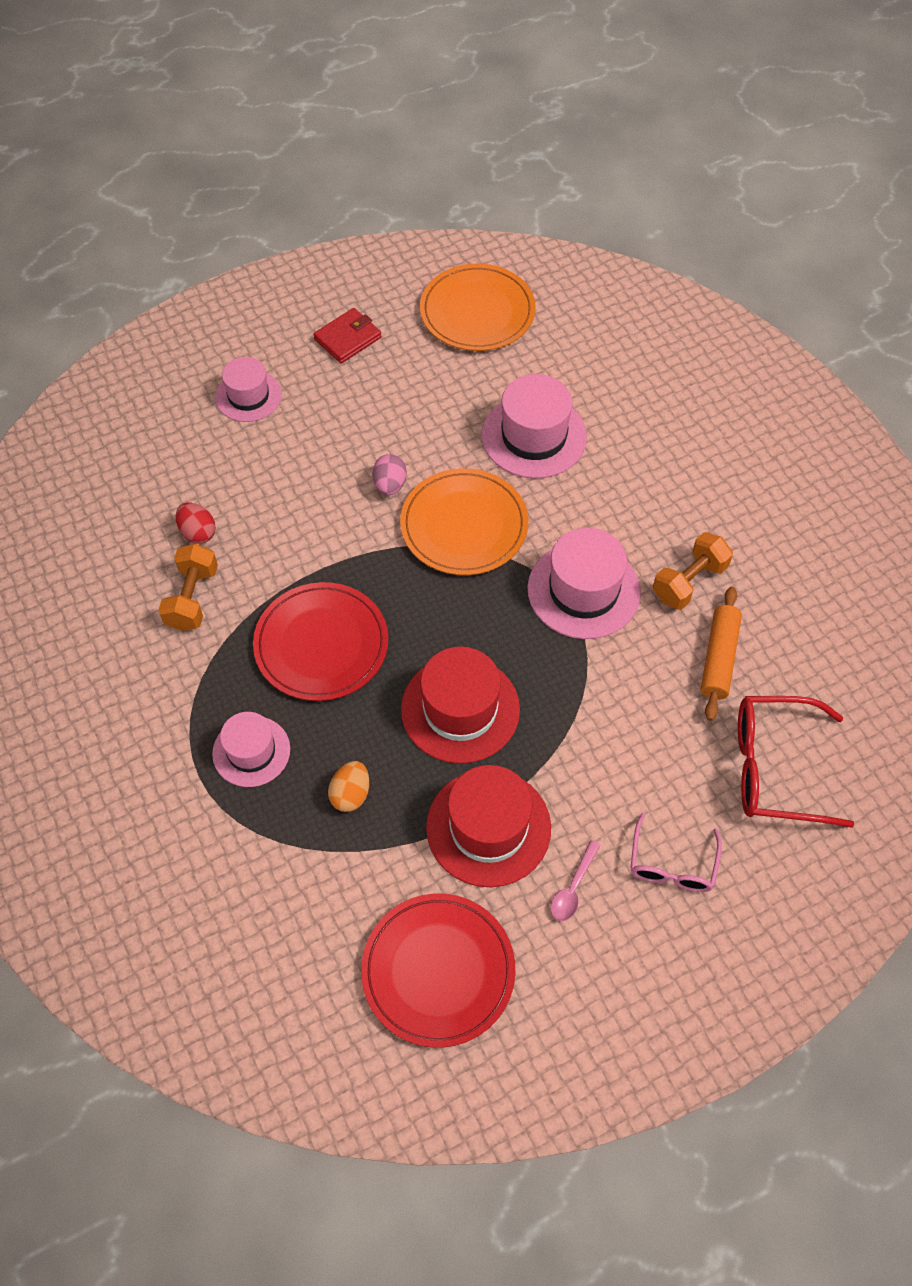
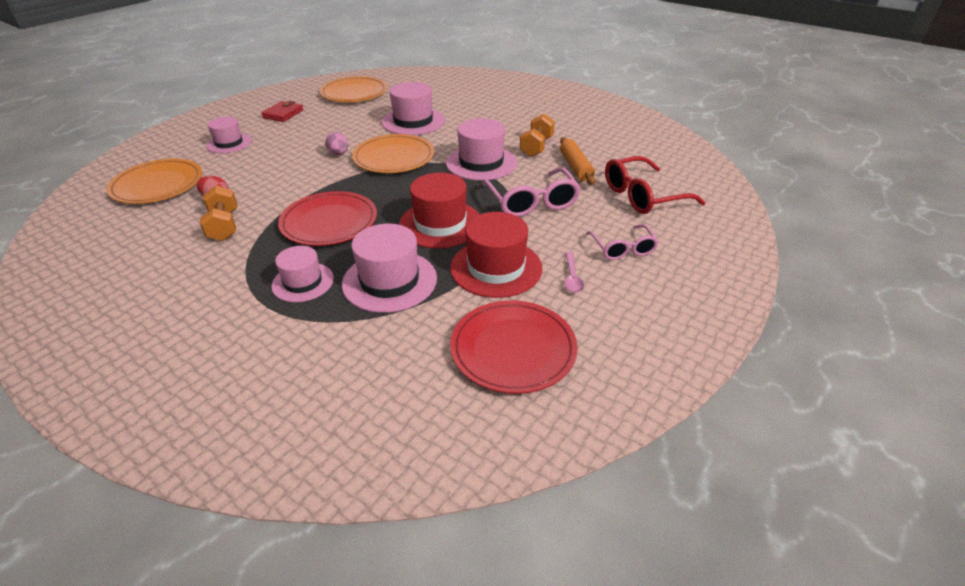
camera: 25 degrees left, 20 degrees down
orange egg [328,761,369,812] -> pink hat [342,224,437,313]
none -> orange plate [106,159,202,204]
none -> pink glasses [482,167,581,217]

